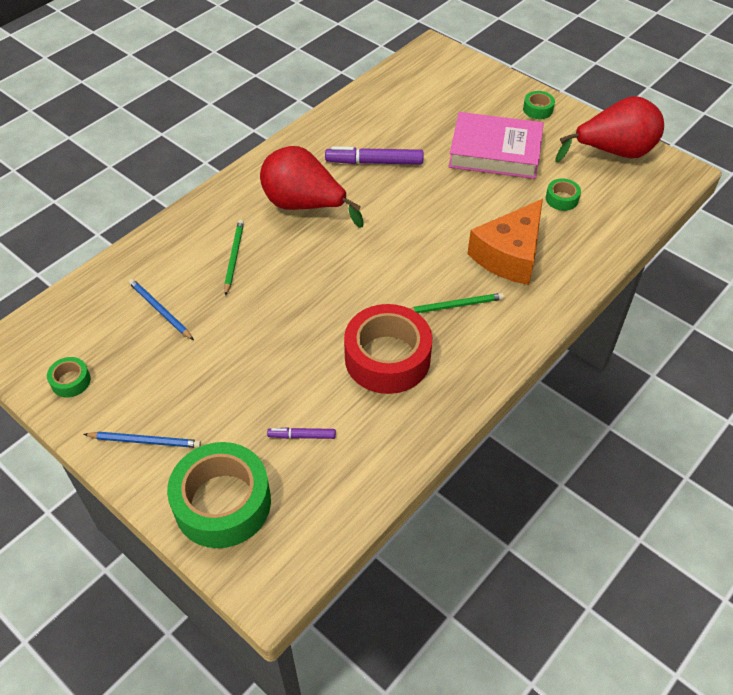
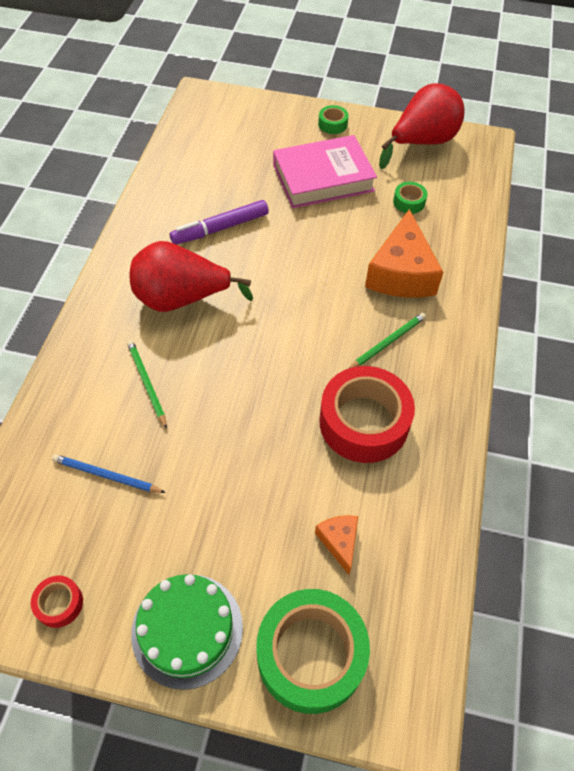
camera: 30 degrees left, 5 degrees up
green tape [47,357,91,398] -> red tape [31,575,83,628]
blue pencil [83,432,201,448] -> green cake [131,574,243,690]
purple marker [267,427,336,439] -> orange cheese [315,515,358,575]

